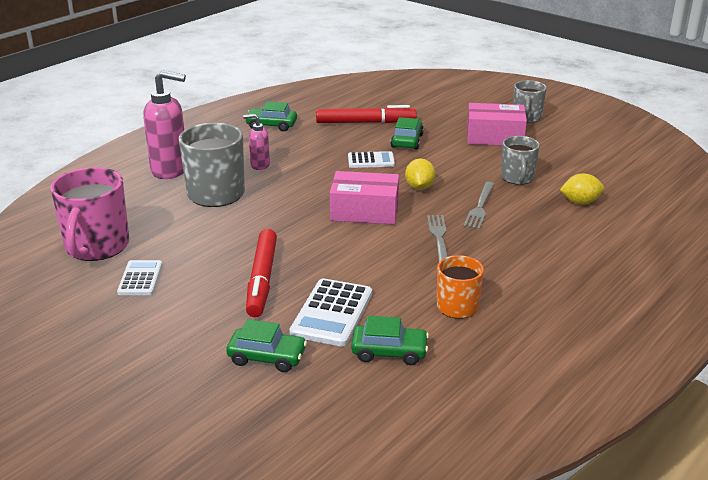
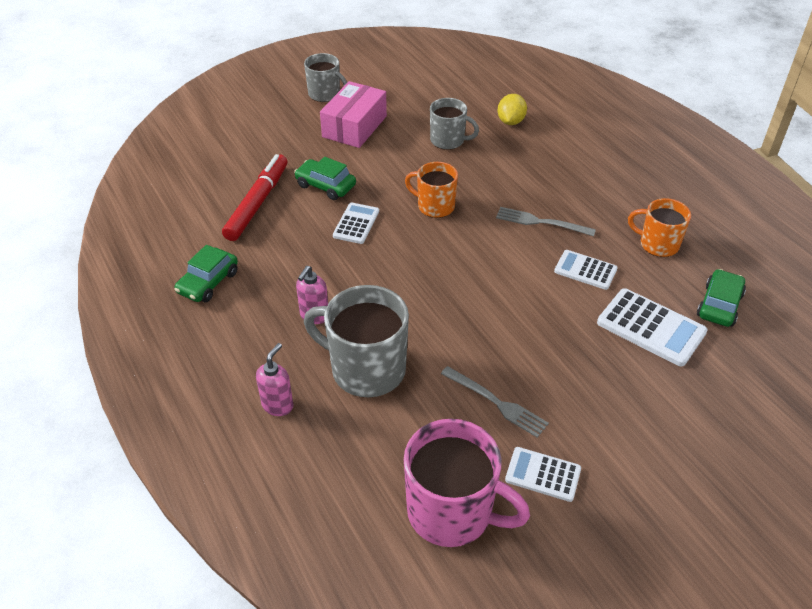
camera: 70 degrees left, 15 degrees up
pink soap dispenser [143,70,186,179] -> pink soap dispenser [256,343,293,416], size x0.53
green car [226,319,307,372] -> none
red marker [246,229,277,317] -> none
pink box [330,171,399,224] -> none
yellow lemon [405,158,435,190] -> orange mug [405,162,458,218]
grey fork [463,182,494,229] -> grey fork moved to [441,366,549,438]
none -> white calculator [554,250,618,290]

